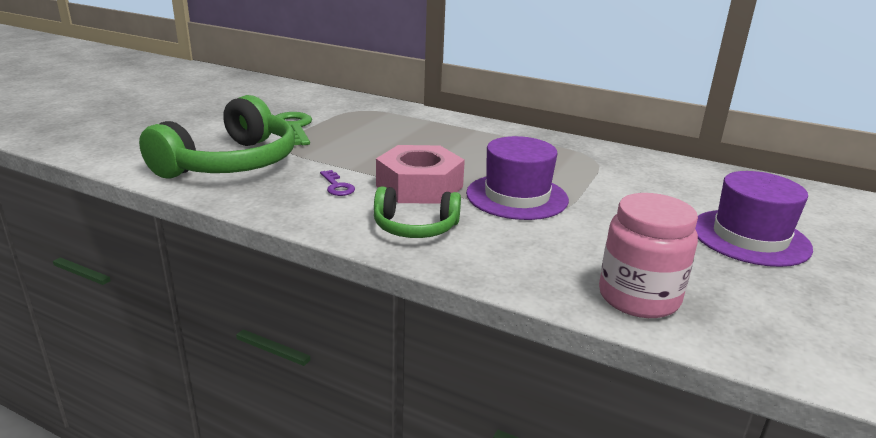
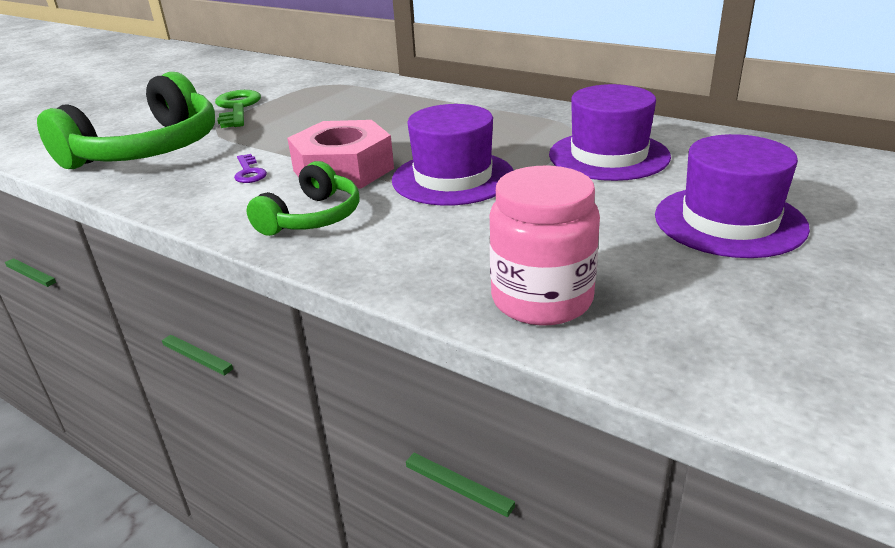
camera: 10 degrees right, 5 degrees up
green headphones [374,186,461,238] -> green headphones turned 75 degrees counterclockwise [246,161,359,236]
none -> purple hat [549,84,671,181]

